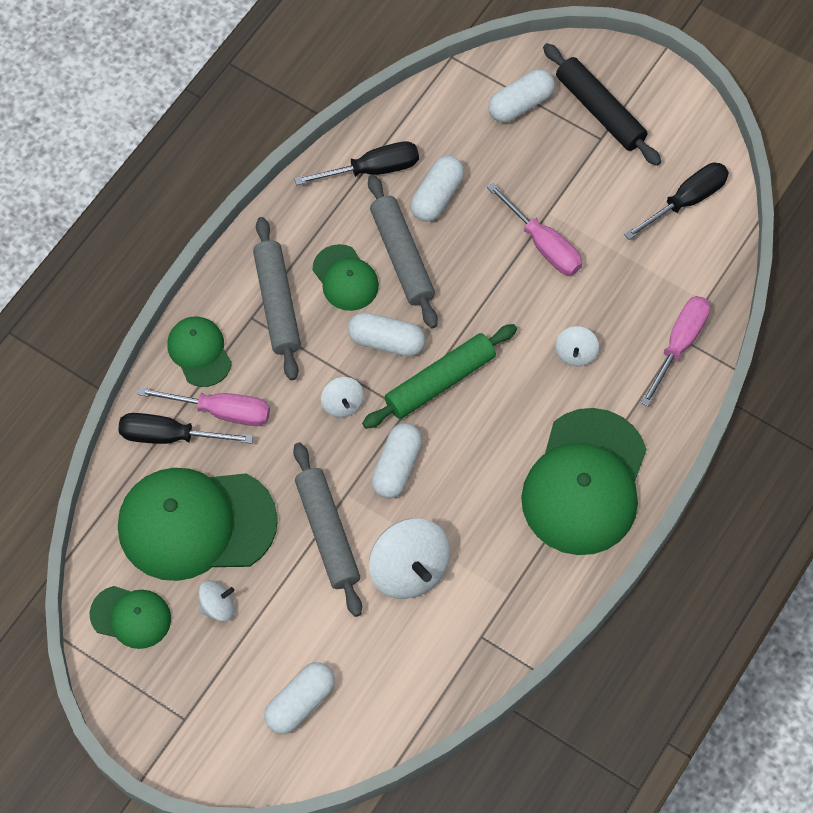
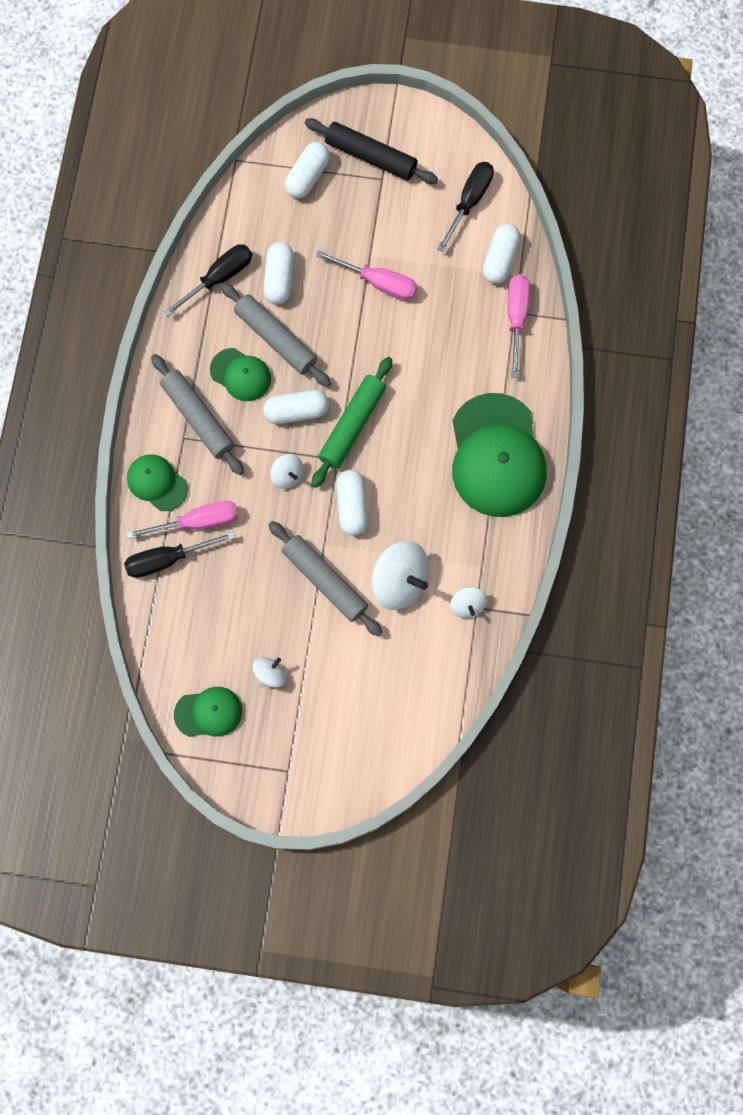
camera: 25 degrees left, 10 degrees up
green cap [118,468,278,581] -> none
white capsule [264,662,335,734] -> white capsule moved to [482,223,520,284]
white spinning top [555,326,599,367] -> white spinning top moved to [450,587,487,618]

